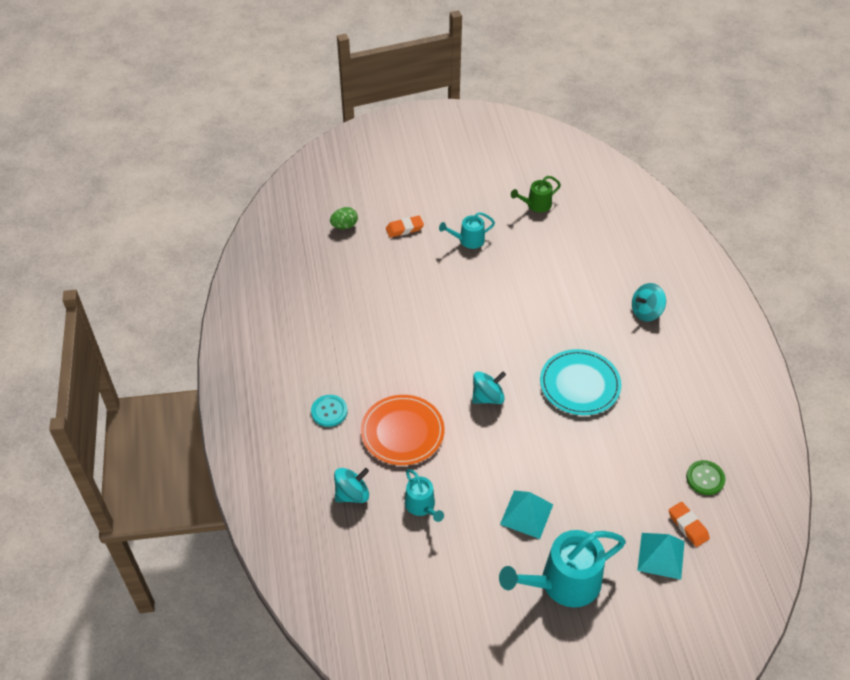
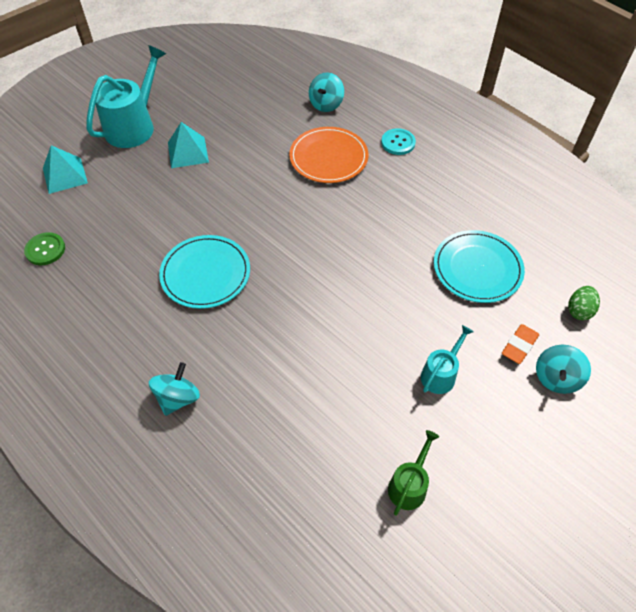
camera: 145 degrees right, 5 degrees up
turquoise watering can [405,469,444,522] -> none
turquoise spinning top [472,372,506,404] -> turquoise spinning top moved to [536,345,591,394]
orange eraser [669,502,710,547] -> none
none -> turquoise plate [434,230,525,303]

